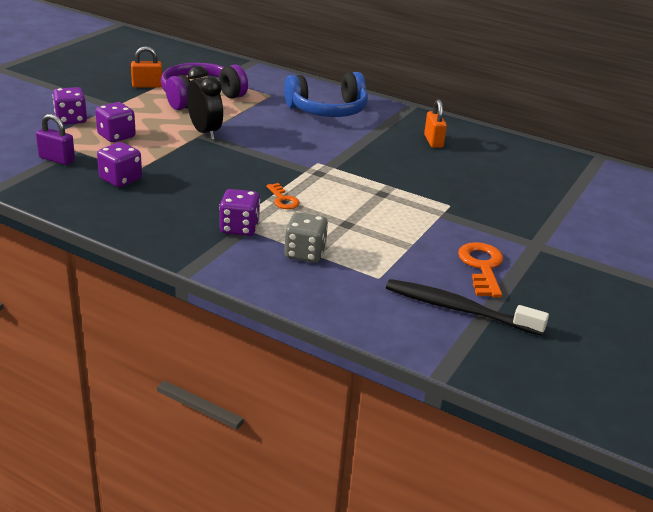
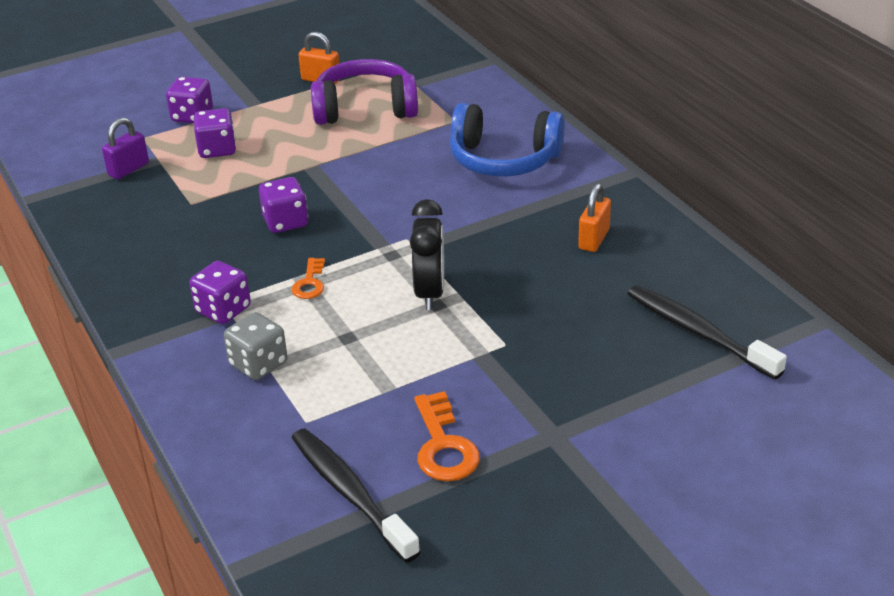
camera: 35 degrees right, 5 degrees up
purple padlock [36,114,75,165] -> purple padlock turned 75 degrees clockwise [102,117,149,179]
purple dice [97,142,142,187] -> purple dice moved to [259,177,308,233]
black clock [187,66,223,140] -> black clock moved to [410,199,444,310]
orange key [458,242,503,297] -> orange key turned 135 degrees clockwise [414,391,480,481]
none -> black toothbrush [627,285,787,379]

